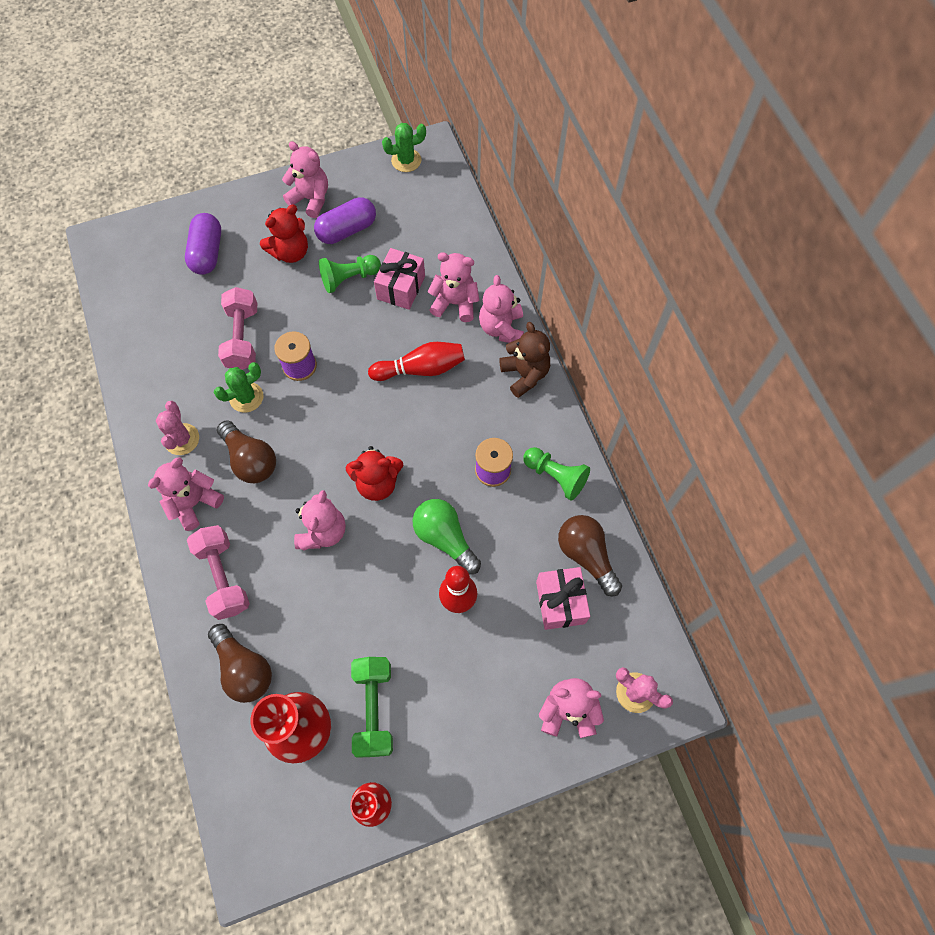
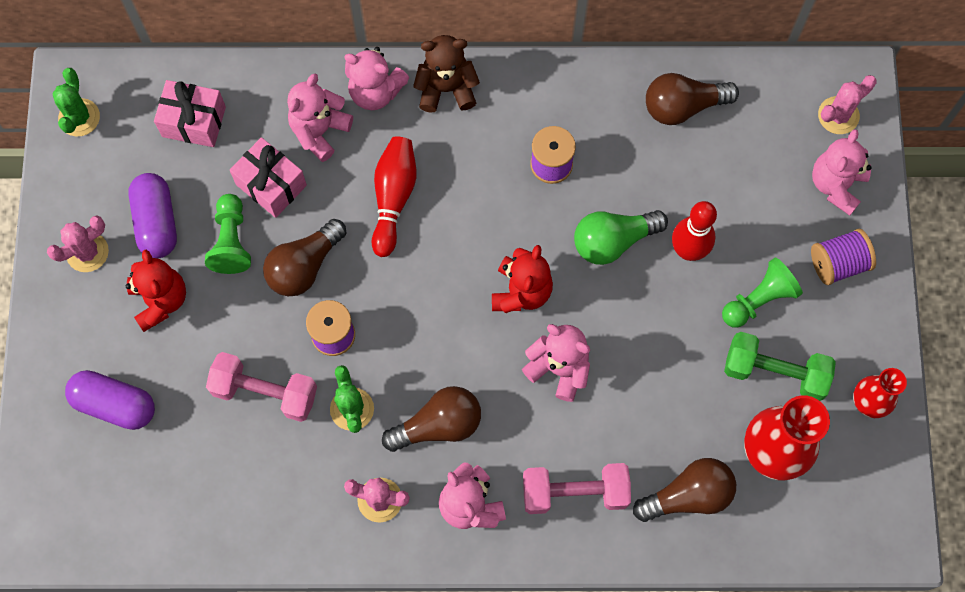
camera: 70 degrees left, 5 degrees up
pink teddy bear [282,141,328,218] -> pink cactus [47,216,109,272]
green pawn [523,447,590,501] -> green pawn moved to [722,257,803,327]
pink gift [536,567,590,630] -> pink gift moved to [154,80,226,147]
none -> brown light bulb [263,219,346,296]
none -> purple spool [811,229,876,285]

